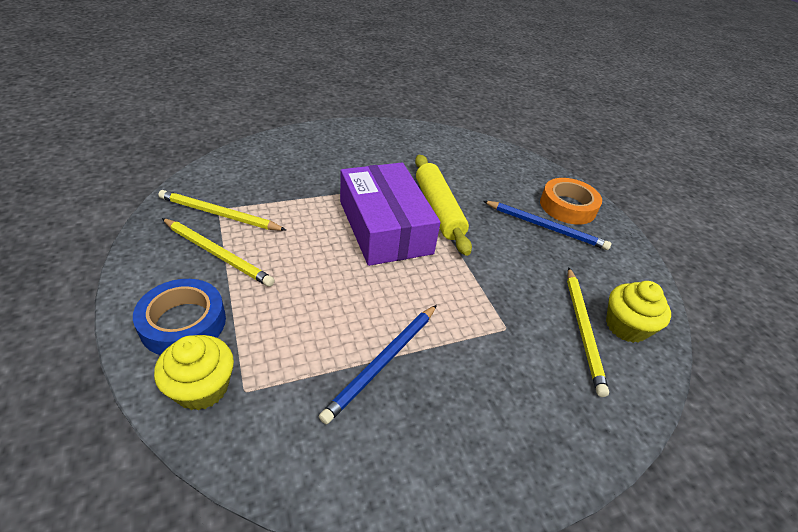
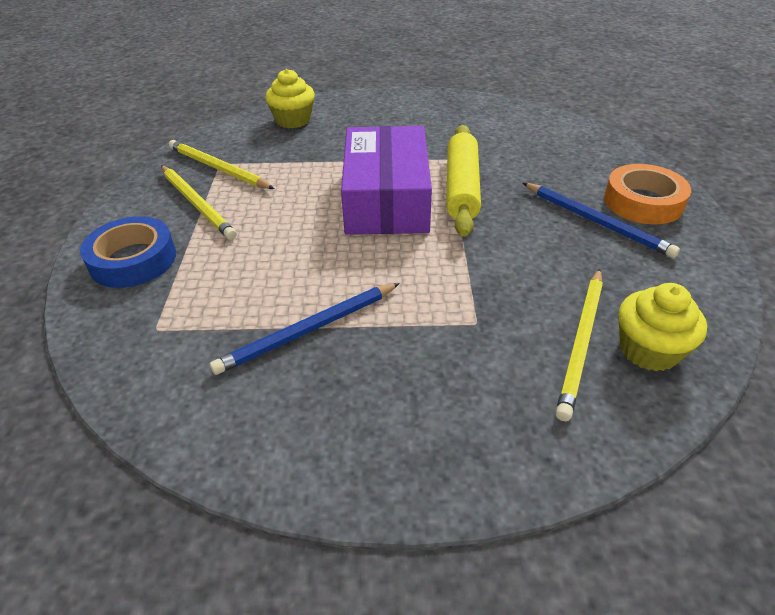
camera: 25 degrees right, 0 degrees up
yellow cupcake [154,335,234,410] -> yellow cupcake moved to [265,69,315,128]

